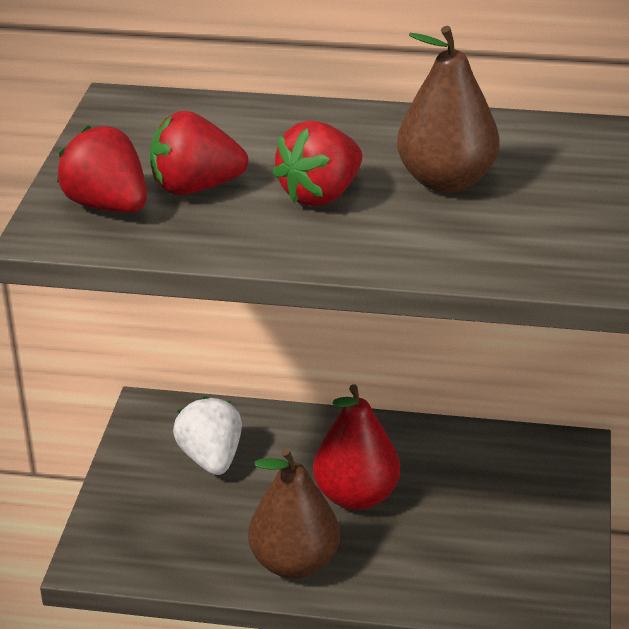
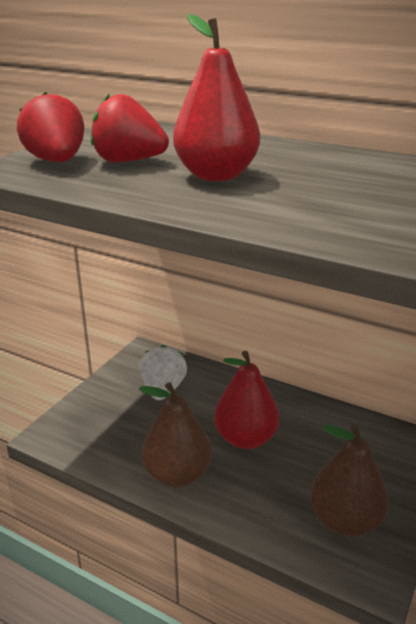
camera: 20 degrees right, 5 degrees down
red strawberry [273,120,362,207] -> red pear [173,14,260,181]
brown pear [397,26,500,193] -> brown pear moved to [310,424,389,537]

